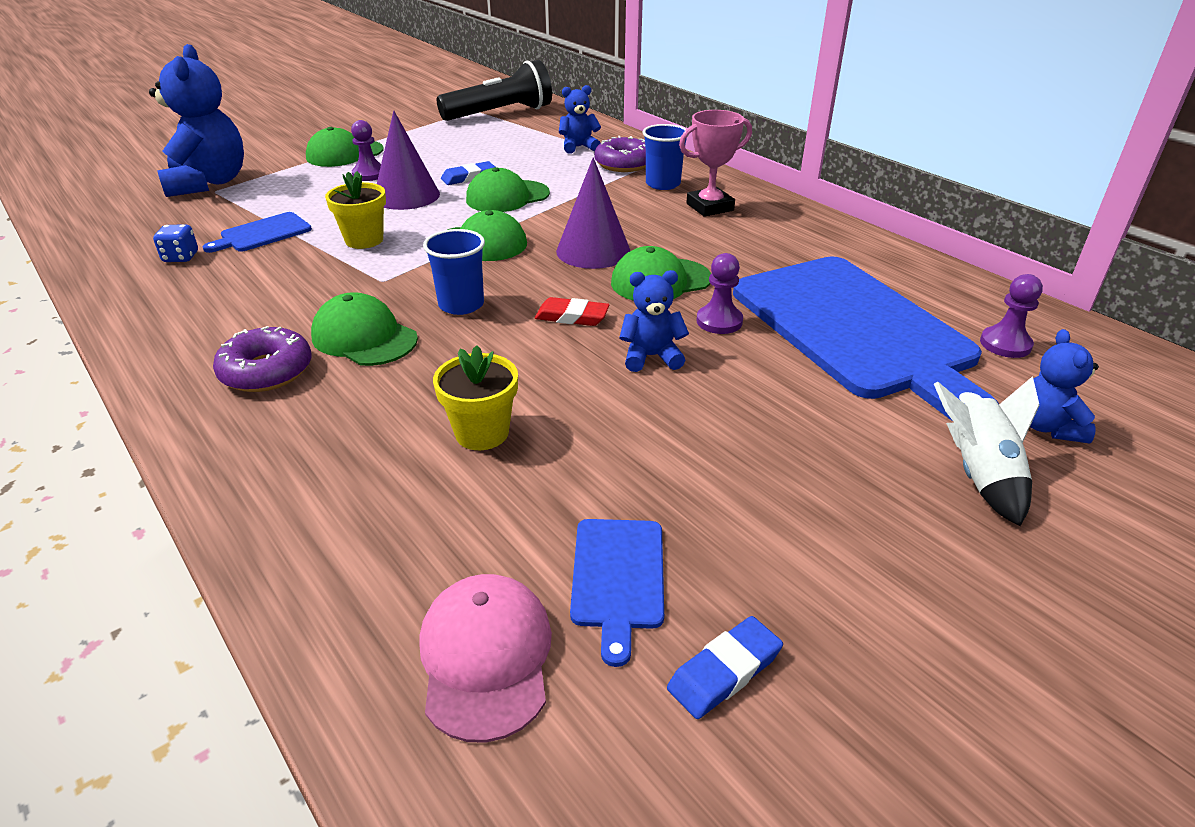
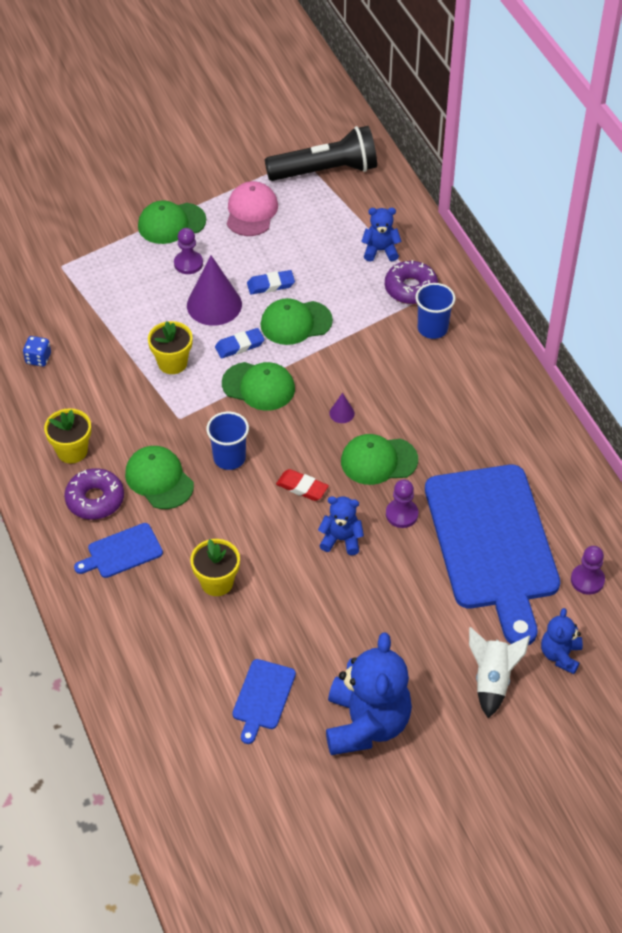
camera: 15 degrees right, 15 degrees up
blue teddy bear [149,44,244,197] -> blue teddy bear moved to [326,632,412,755]
blue cutting board [203,212,312,253] -> blue cutting board moved to [74,523,163,578]
pink cap [419,574,552,743] -> pink cap moved to [227,181,278,236]
purple cone [556,157,630,269] -> purple cone [329,393,355,423], size x0.43
blue eraser [667,616,783,719] -> blue eraser moved to [215,328,265,358]
pink trophy [679,110,752,217] -> none
none -> yellow flower pot [44,408,91,463]

